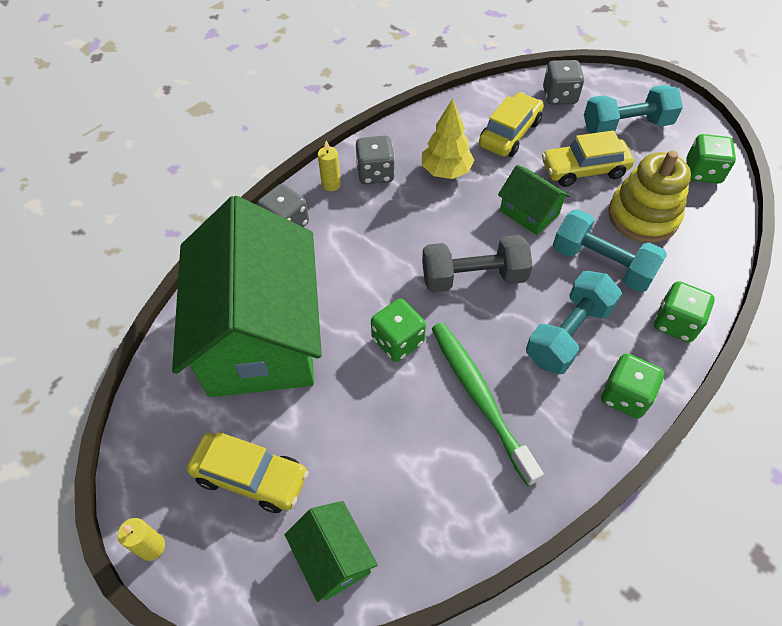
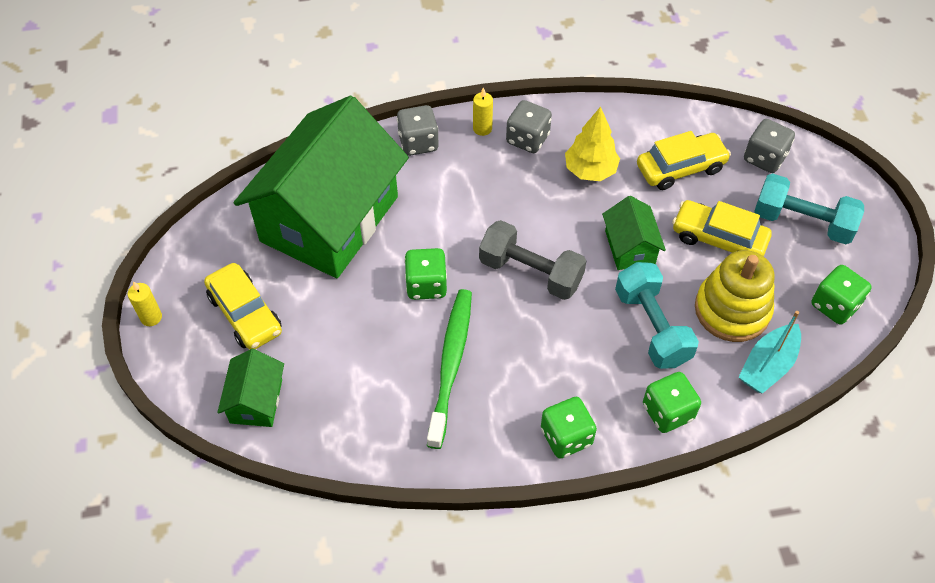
camera: 35 degrees right, 0 degrees up
turquoise dumbbell [526,271,622,374] -> none
none -> turquoise boat [739,311,801,394]

